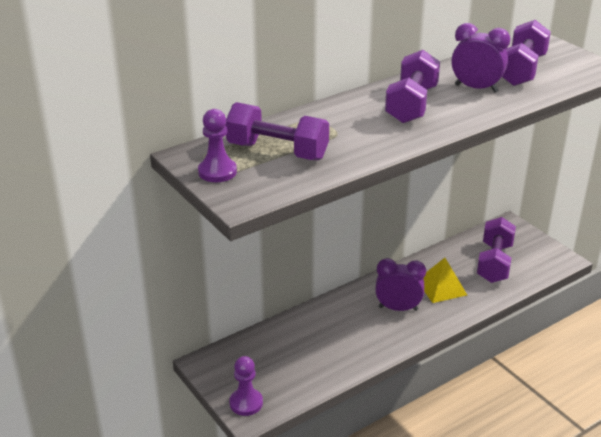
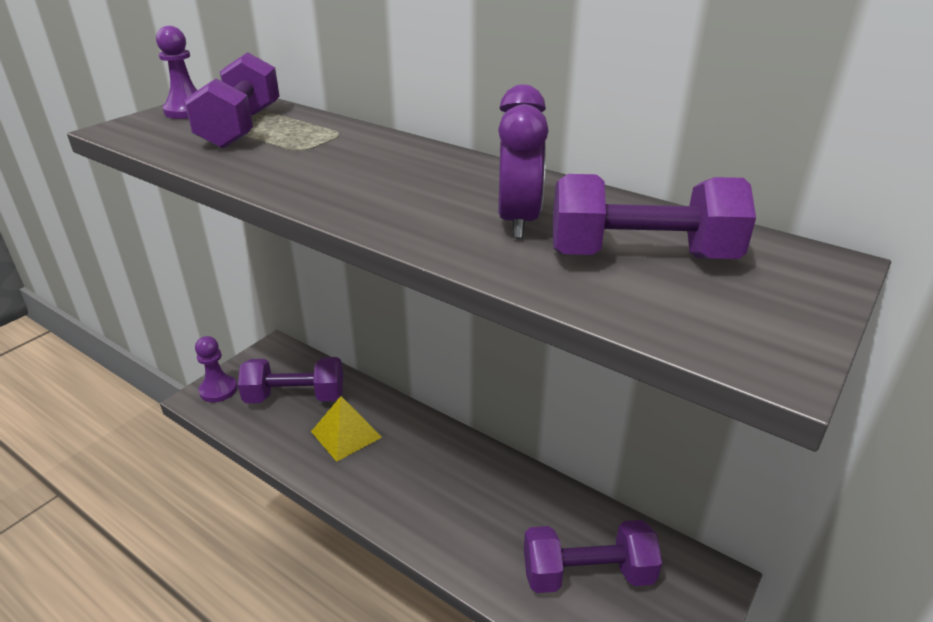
camera: 70 degrees right, 0 degrees up
purple clock [375,258,426,311] -> none
purple dumbbell [385,50,440,123] -> purple dumbbell moved to [238,357,343,403]
yellow pyramid [423,258,467,303] -> yellow pyramid moved to [311,396,382,462]

